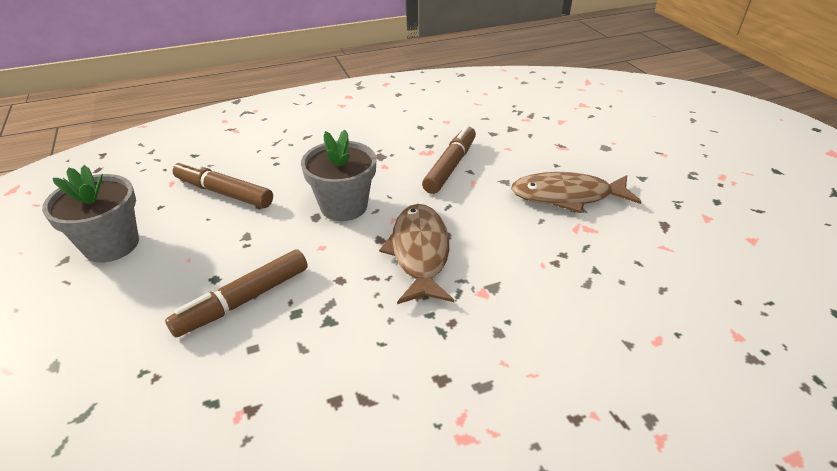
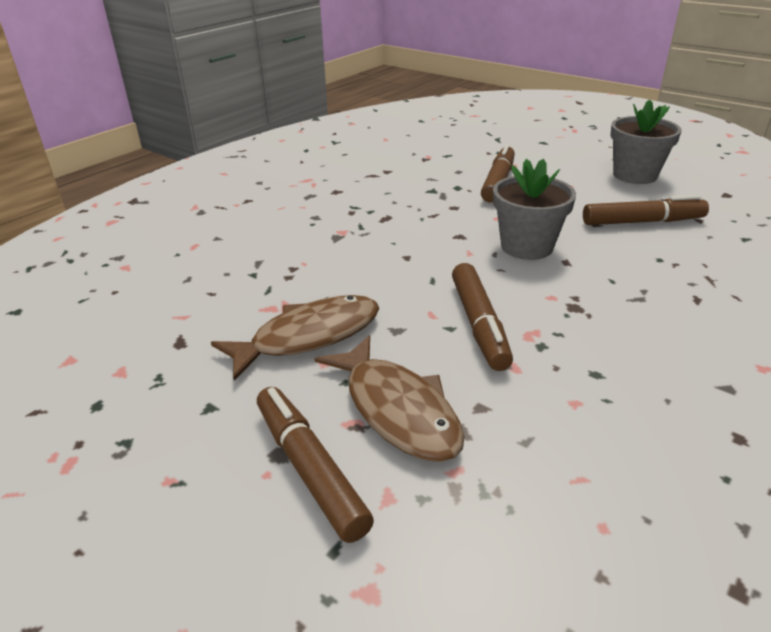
camera: 150 degrees right, 5 degrees down
brown fish [379,204,454,304] -> brown fish moved to [314,335,464,462]
none -> brown marker [257,387,374,543]

